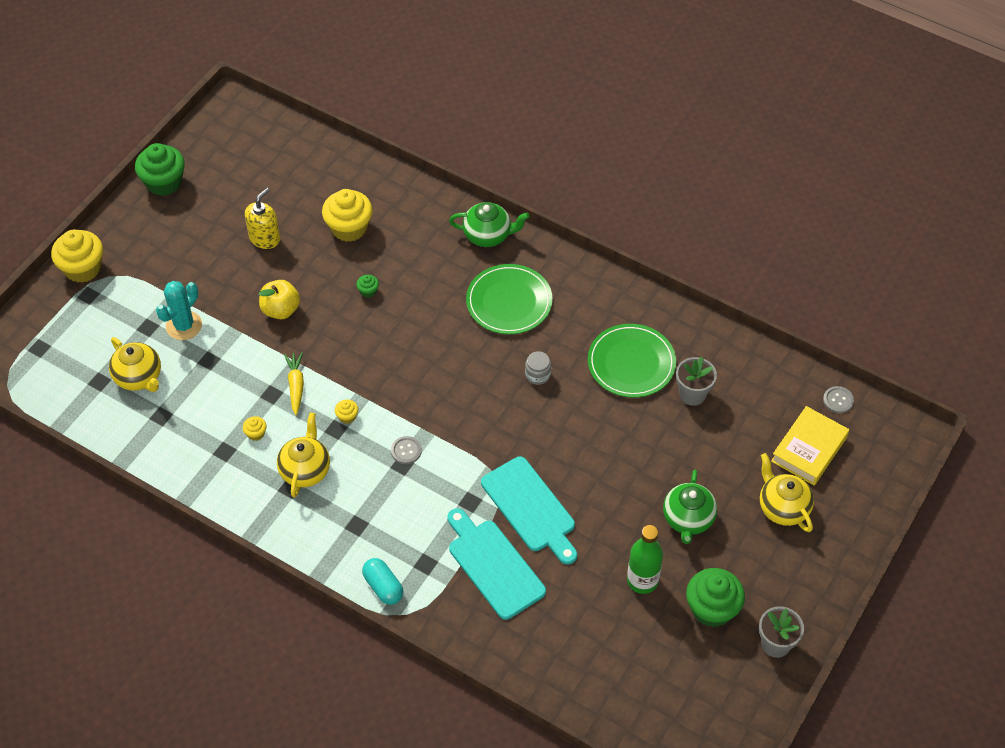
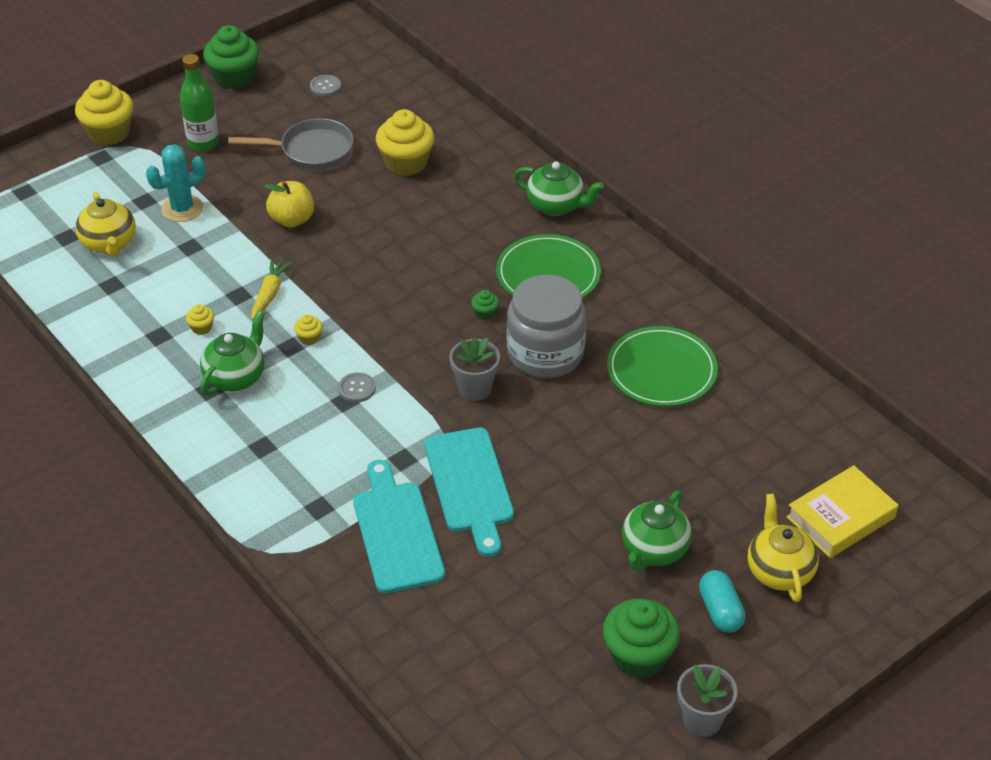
camera: 20 degrees right, 10 degrees down
yellow soap dispenser [245,188,280,249] -> grey pan [228,118,354,170]
yellow teapot [277,413,330,498] -> green teapot [200,311,265,396]
green cupcake [356,275,379,298] -> green cupcake moved to [471,290,499,320]
turquoise capsule [362,558,403,605] -> turquoise capsule moved to [699,570,746,633]
grey jar [525,351,551,385] -> grey jar [507,275,586,378], size x2.44
green bottle [627,525,663,594] -> green bottle moved to [180,54,219,152]
grey flower pot [676,357,717,406] -> grey flower pot moved to [449,337,500,401]
grey button [823,386,854,413] -> grey button moved to [310,75,341,97]

